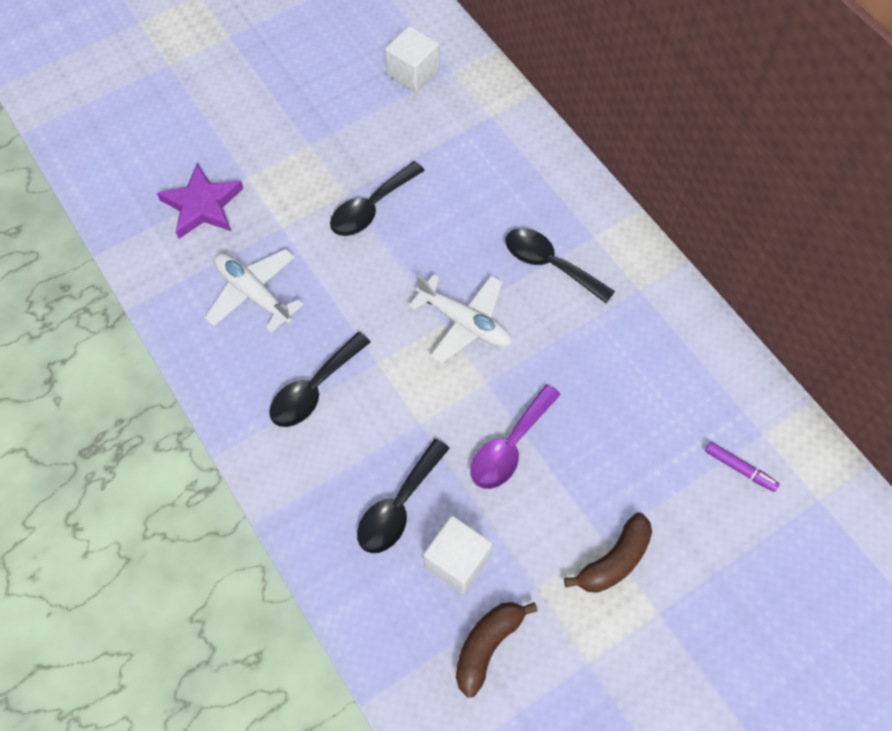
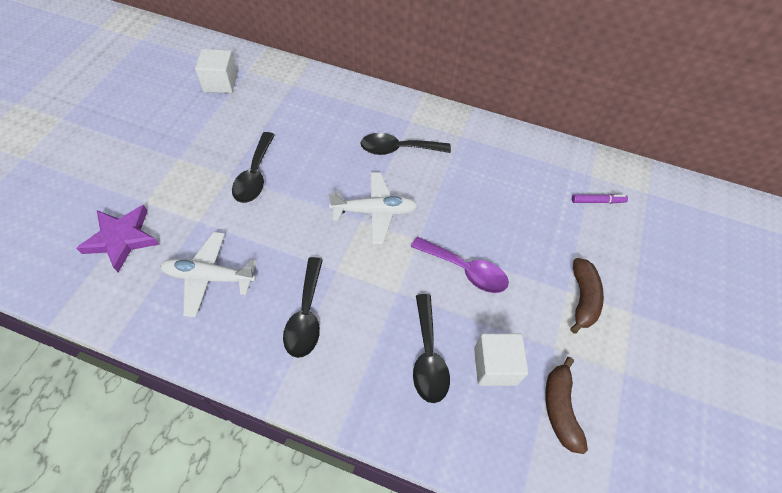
camera: 40 degrees left, 5 degrees down
purple spoon [471,384,561,489] -> purple spoon turned 60 degrees counterclockwise [411,237,509,293]

